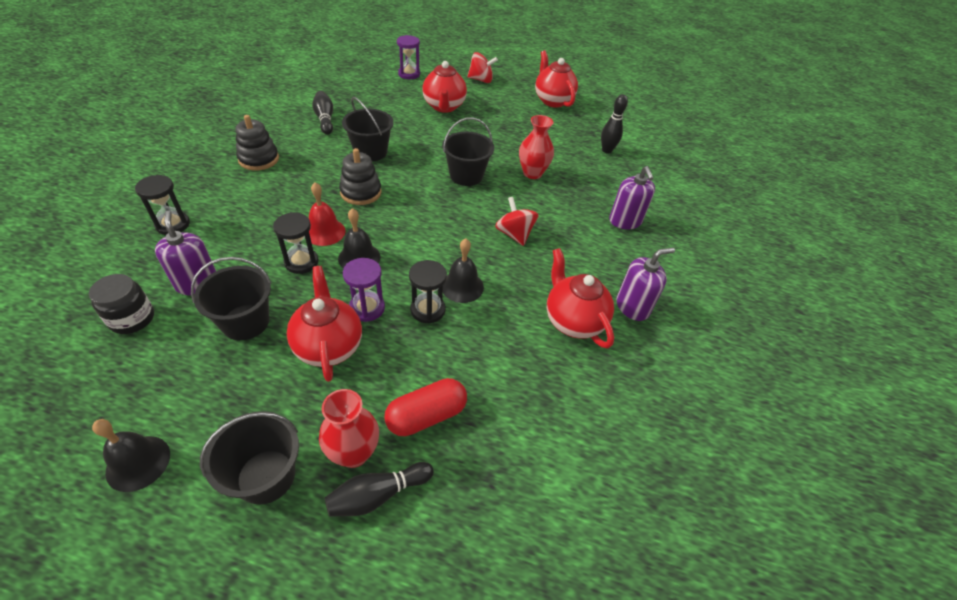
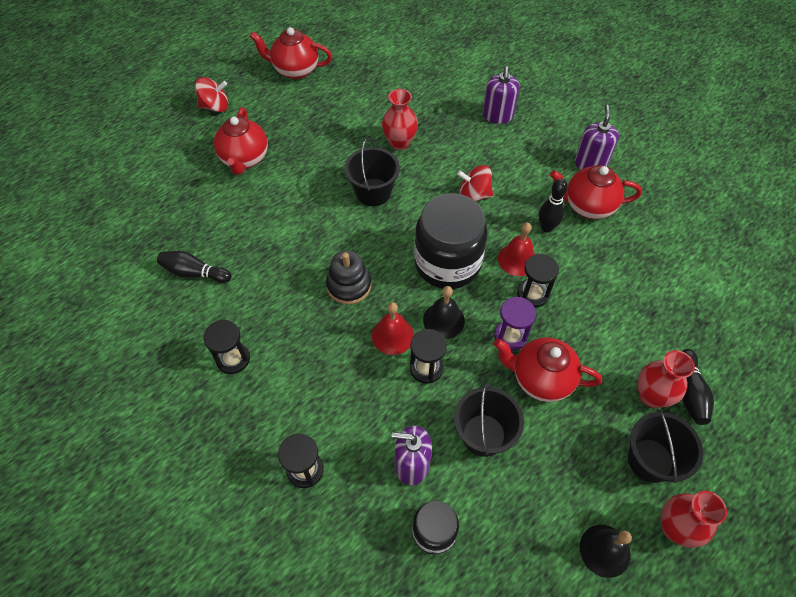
camera: 55 degrees left, 10 degrees up
black stacking toy [235,115,279,171] -> black hourglass [203,320,250,374]
black bucket [342,97,394,161] -> none
red capsule [384,378,467,436] -> none
purple hourglass [397,35,420,79] -> none
red teapot [422,61,467,113] -> red teapot turned 60 degrees clockwise [214,107,268,175]
black bell [443,239,484,303] -> red bell [498,223,535,276]
red spinning top [467,52,498,83] -> red spinning top turned 45 degrees clockwise [195,77,228,112]
black bowling pin [601,94,628,154] -> black bowling pin moved to [539,179,568,233]
purple soap dispenser [609,166,655,229] -> purple soap dispenser turned 75 degrees clockwise [483,66,520,124]
none -> black jar [414,193,488,289]
none -> red vase [660,491,727,548]

